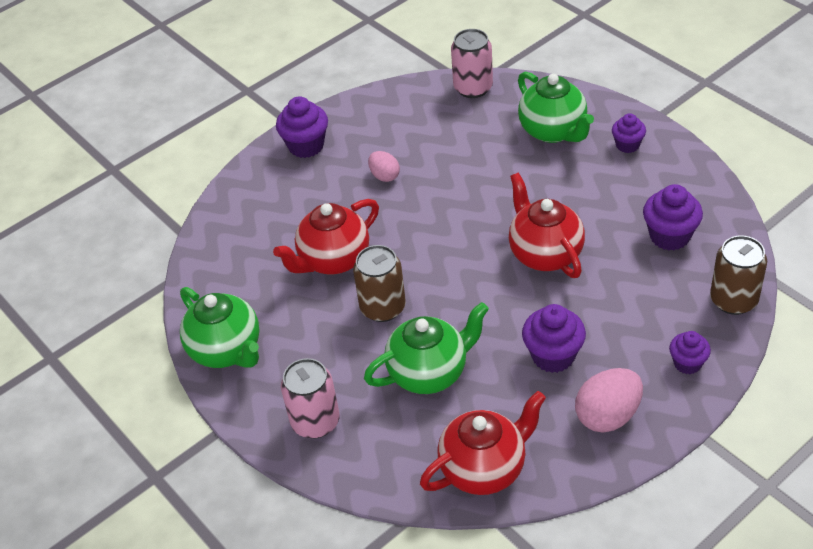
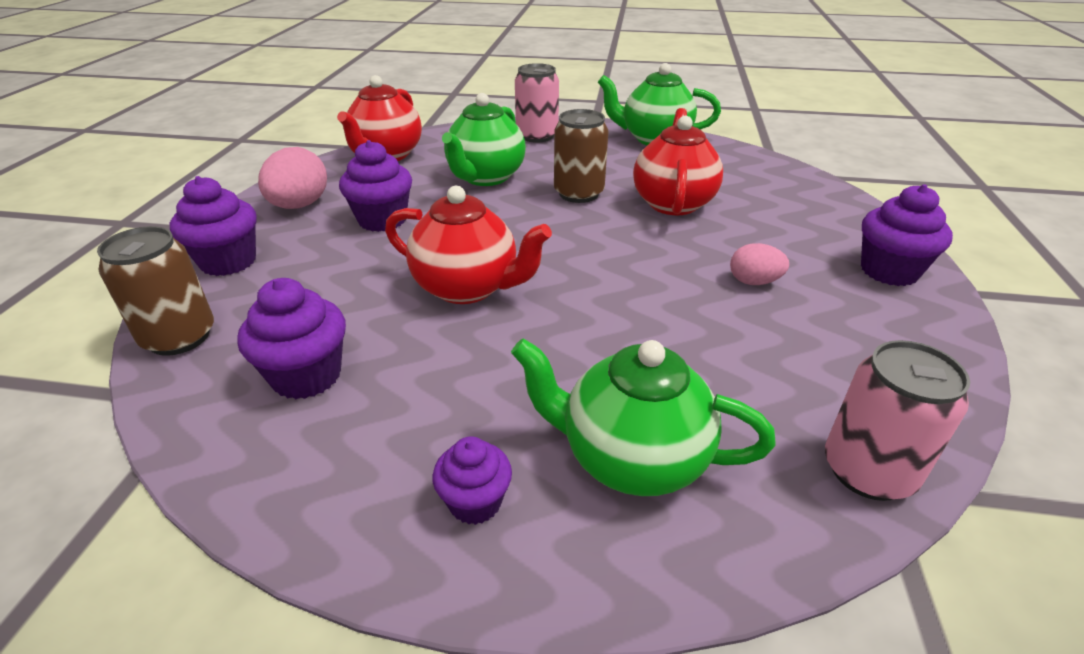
camera: 135 degrees right, 10 degrees down
purple cupcake [669,331,711,374] -> purple cupcake [170,176,257,276], size x1.58

